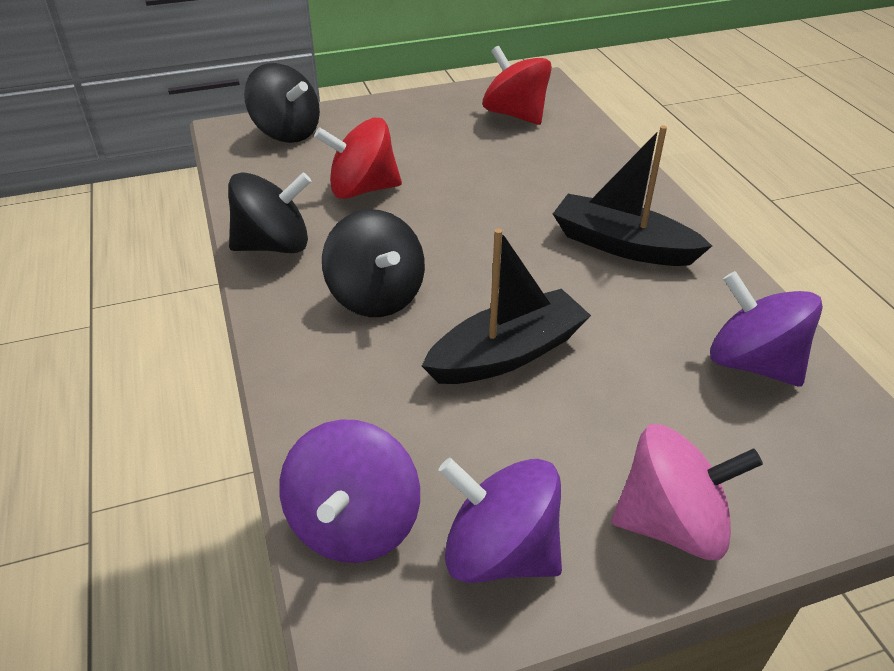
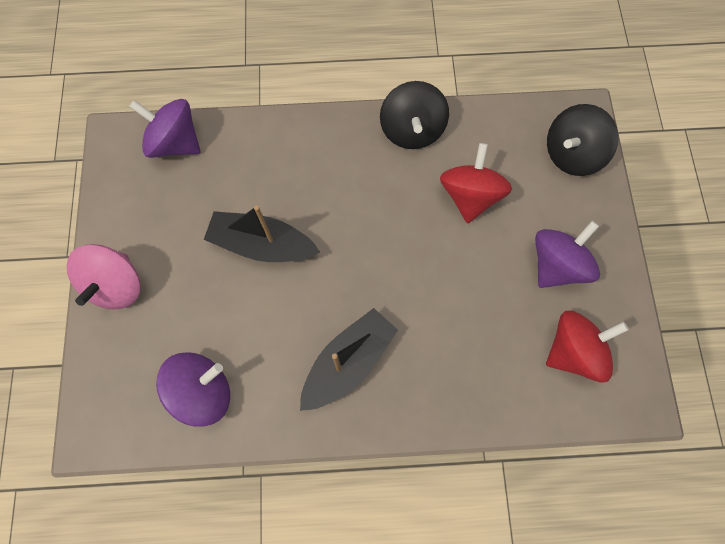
camera: 105 degrees right, 30 degrees up
black spinning top [322,209,425,317] -> none
black boat [422,228,591,384] -> black boat turned 120 degrees clockwise [204,206,320,262]
purple spinning top [438,458,562,583] -> purple spinning top moved to [535,221,600,288]

